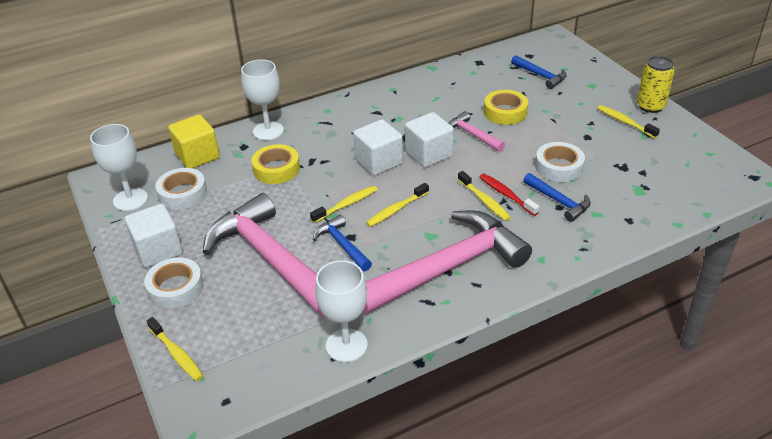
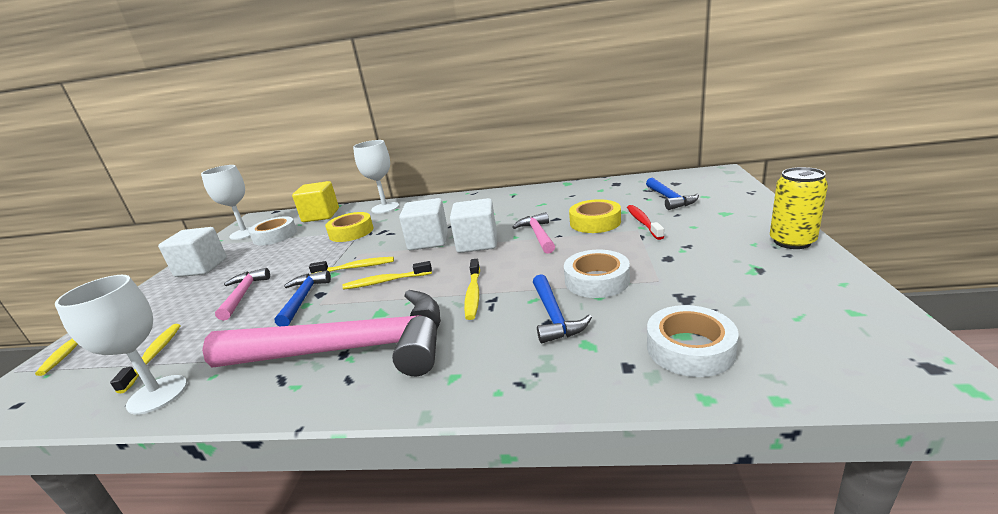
camera: 35 degrees right, 15 degrees down
white tape [144,257,204,309] -> white tape moved to [647,305,739,377]
pink hammer [203,193,325,317] -> pink hammer [215,268,270,321], size x0.45
red toothbrush [479,174,539,216] -> red toothbrush moved to [627,205,664,240]
yellow toothbrush [597,105,660,138] -> yellow toothbrush moved to [110,324,181,393]

